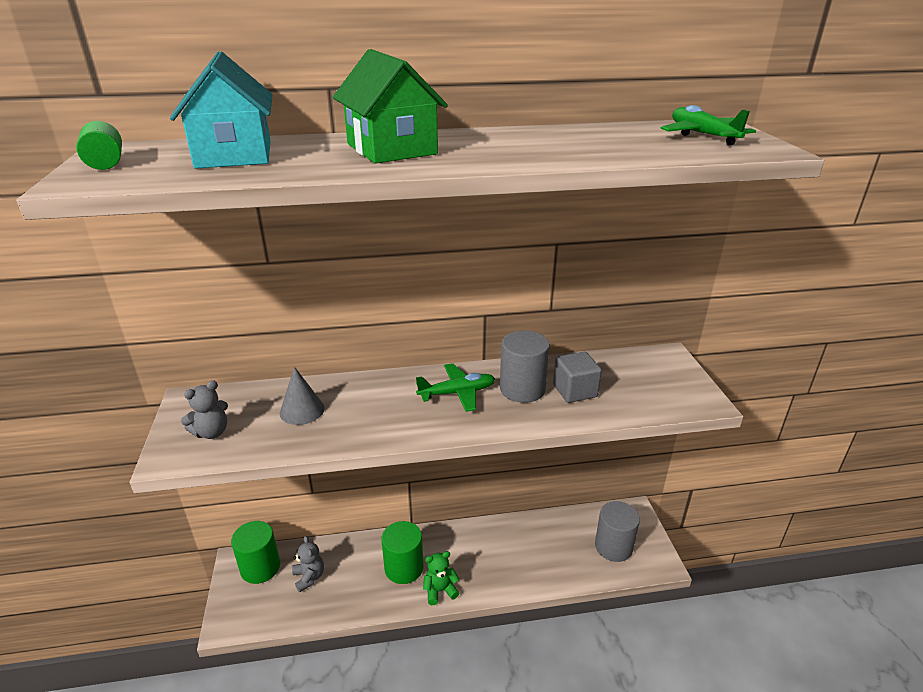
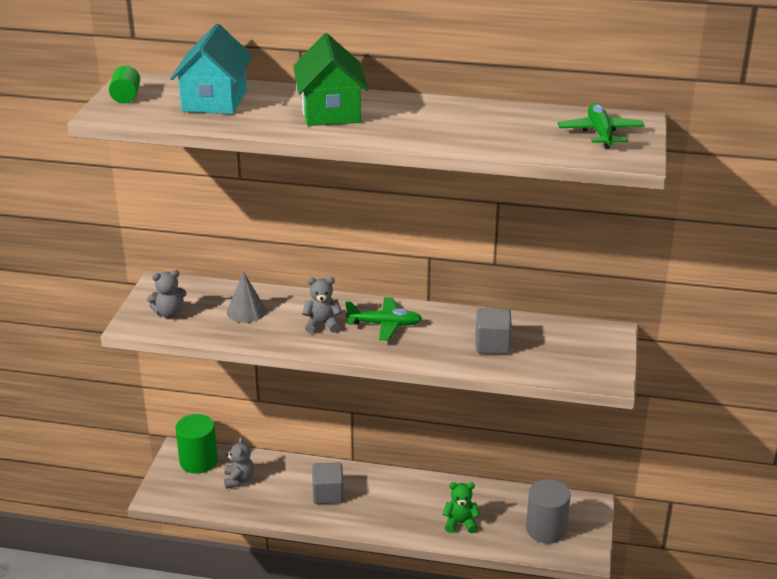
camera: 20 degrees right, 0 degrees up
green cylinder [381,521,423,584] -> grey cube [312,463,344,504]
green teddy bear [423,551,459,605] -> green teddy bear moved to [443,482,480,533]
grey cylinder [500,331,550,403] -> none
none -> grey teddy bear [302,277,342,333]

